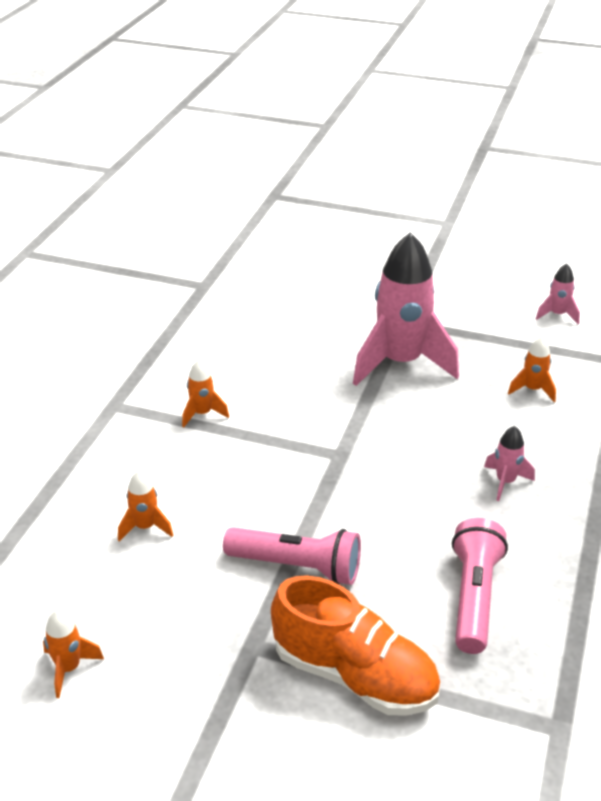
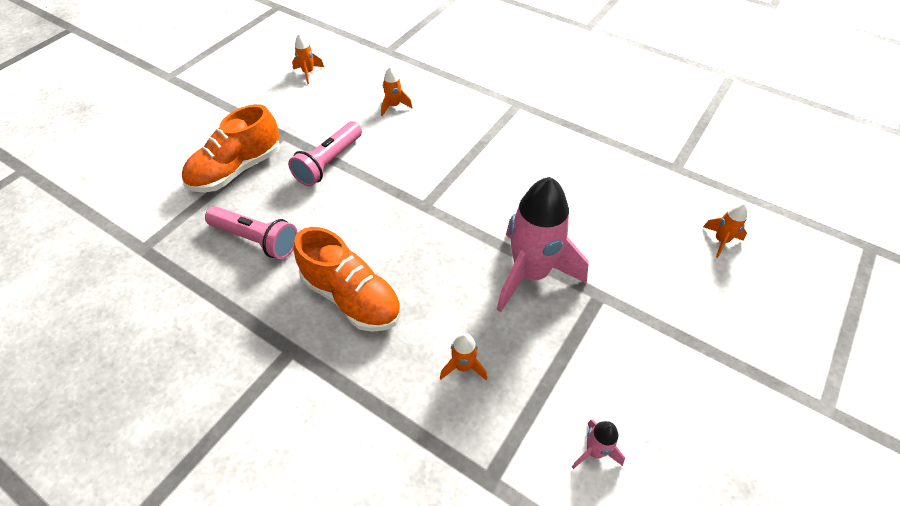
camera: 105 degrees right, 15 degrees up
orange rocket [182,359,229,428] -> orange rocket moved to [703,203,747,258]
pink rocket [484,426,535,501] -> orange shoe [294,227,401,332]

